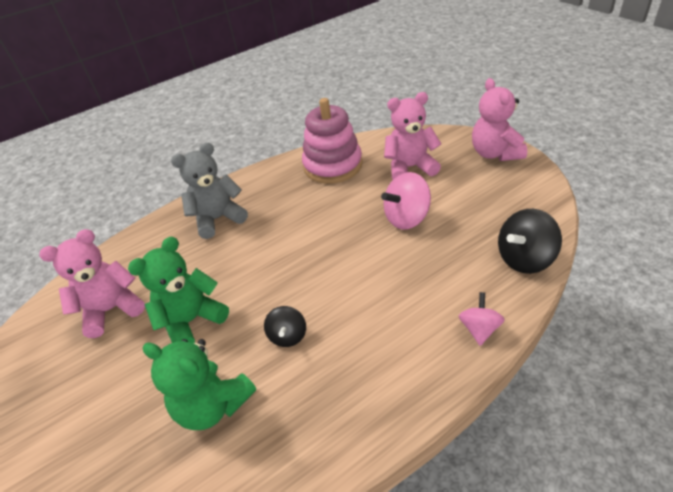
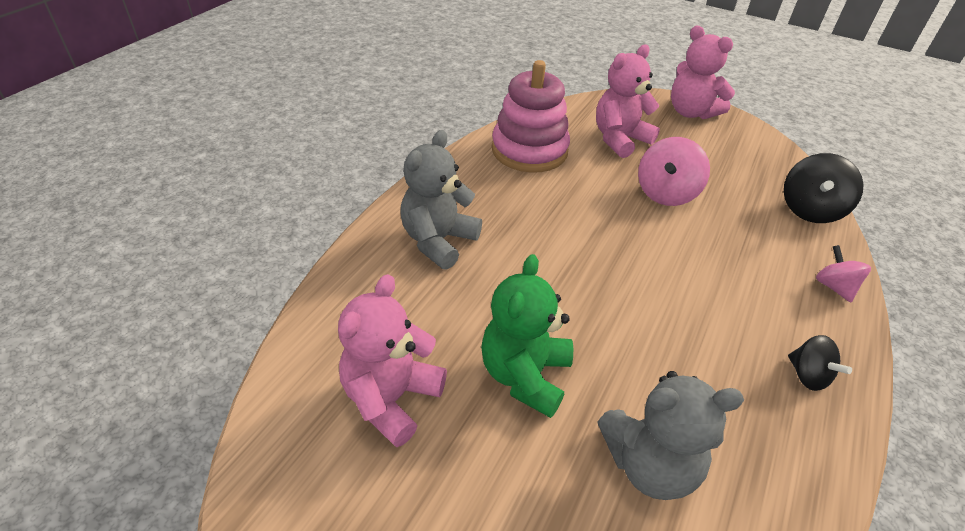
camera: 35 degrees left, 0 degrees up
green teddy bear [143,339,256,430] -> grey teddy bear [597,371,744,500]
black spinning top [264,306,306,347] -> black spinning top moved to [788,335,852,391]

